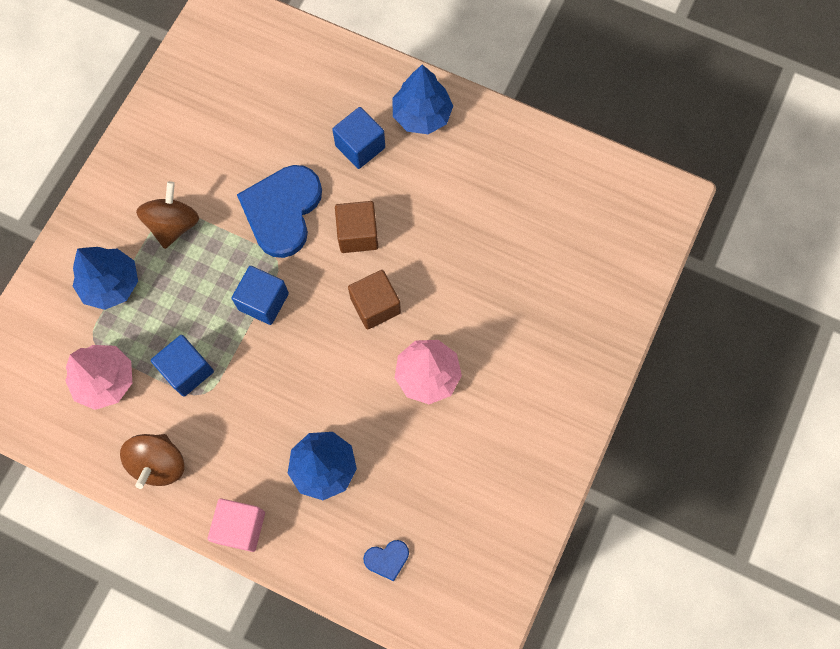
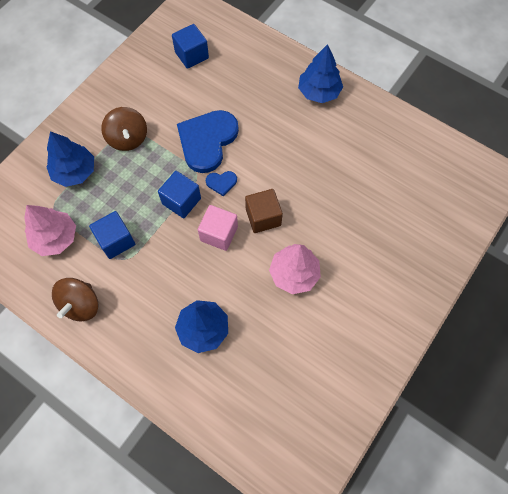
camera: 10 degrees right, 5 degrees down
brown spinning top [136,181,199,249] -> brown spinning top turned 135 degrees clockwise [101,107,147,151]
pink cube [208,499,265,552] -> pink cube moved to [198,205,238,251]
blue cube [332,107,385,169] -> blue cube moved to [172,24,209,69]
brown cube [335,201,378,253] -> none
blue heart [363,540,409,581] -> blue heart moved to [206,171,237,196]

